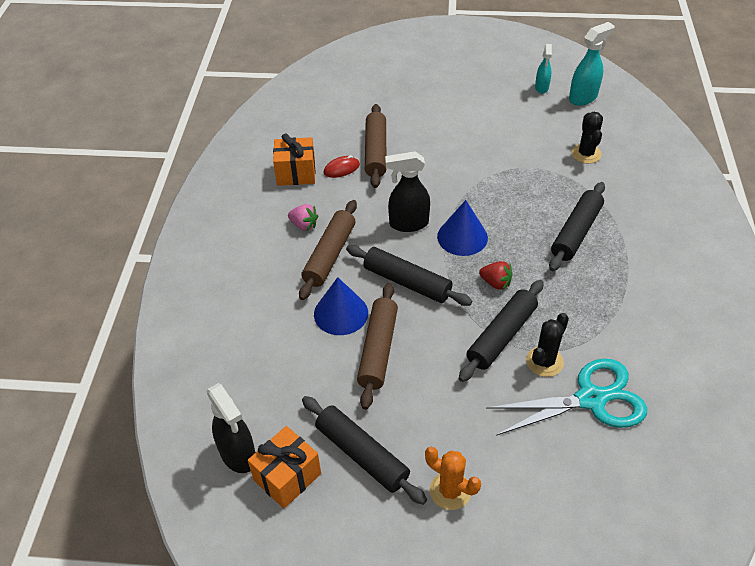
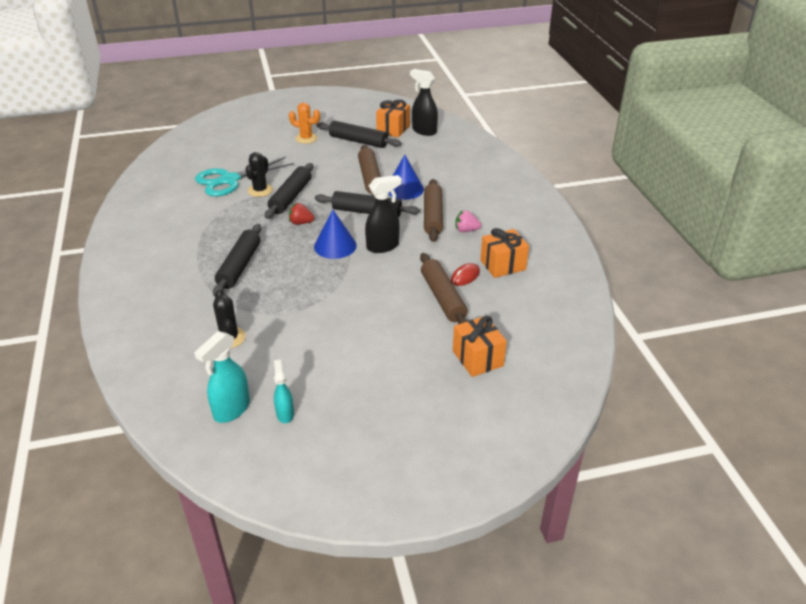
camera: 160 degrees right, 10 degrees down
none -> orange gift [453,316,507,377]

